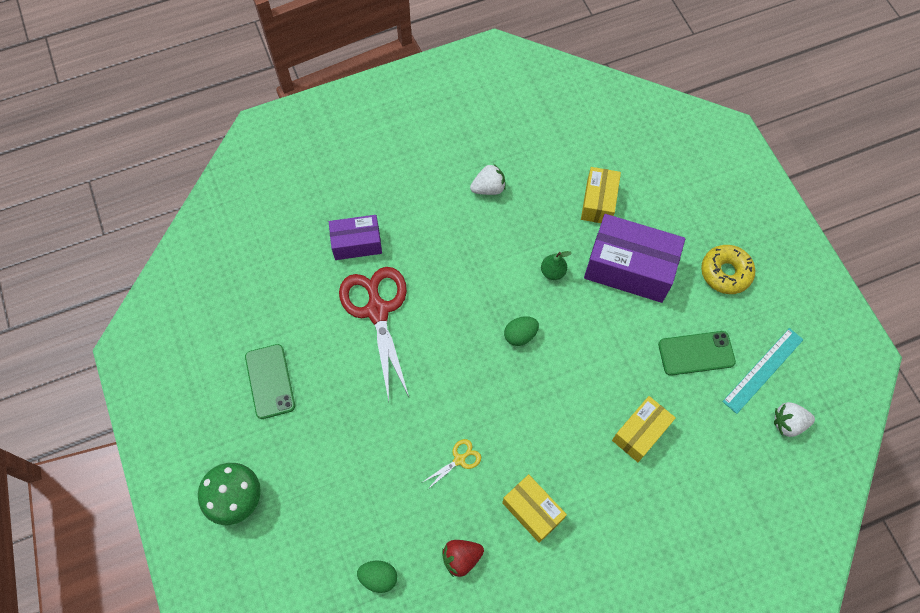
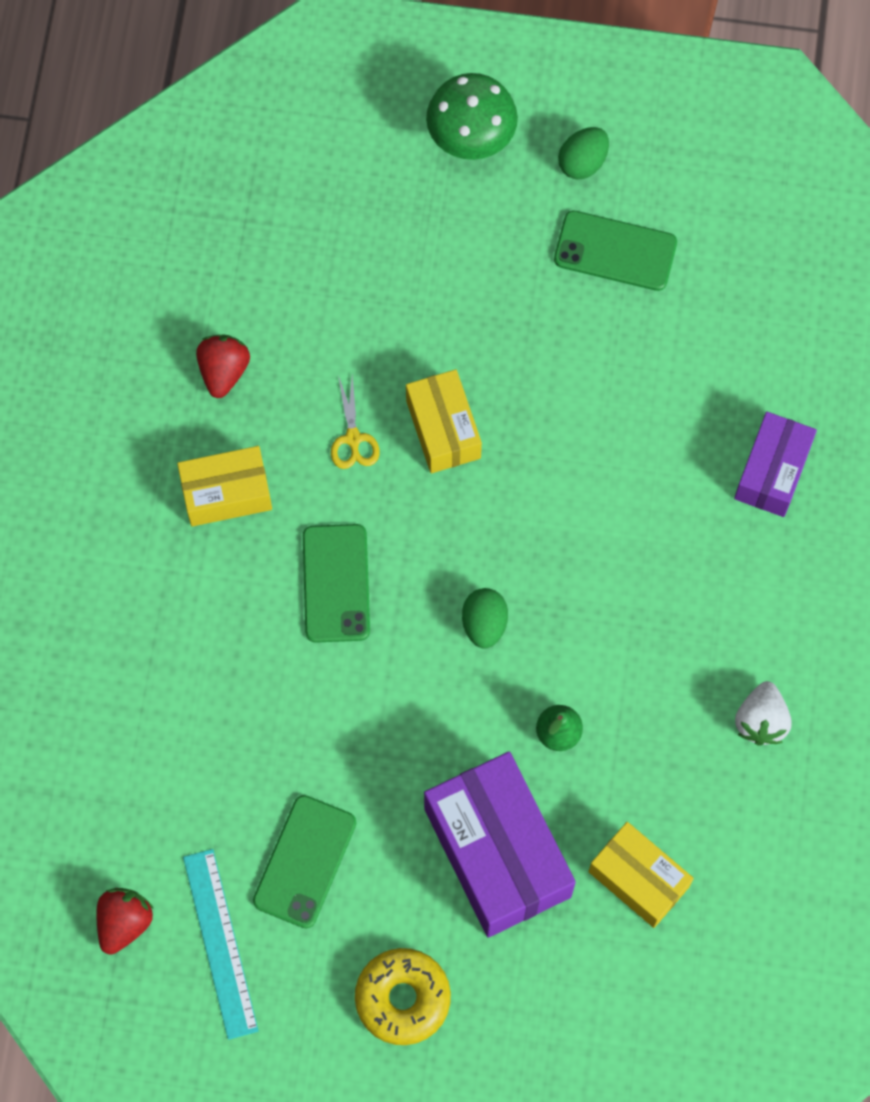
camera: 120 degrees right, 5 degrees up
red scissors [339,267,409,401] -> none
green egg [357,561,397,593] -> green egg moved to [558,127,609,179]
purple box [584,214,685,303] -> purple box turned 75 degrees counterclockwise [424,752,576,938]
yellow box [612,396,676,462] -> yellow box moved to [406,369,482,473]
white strawberry [774,402,815,437] -> red strawberry [96,888,154,954]
none -> green phone [303,524,370,643]

